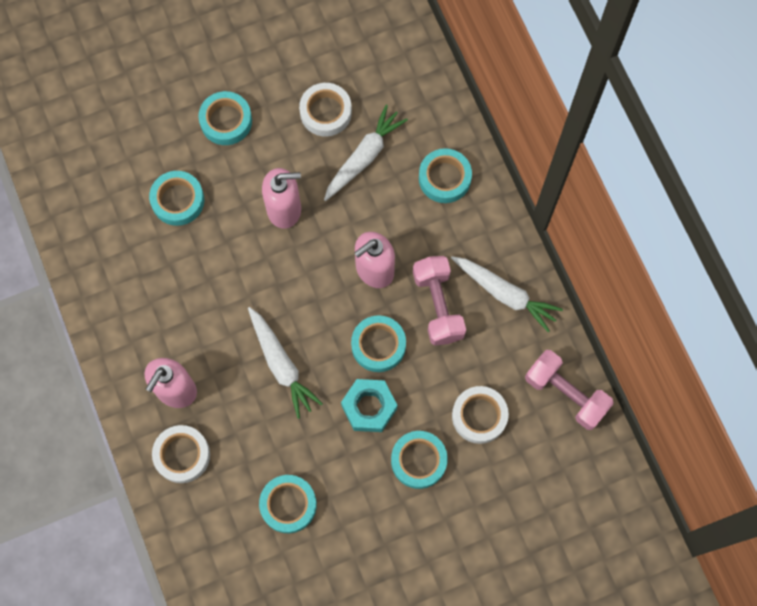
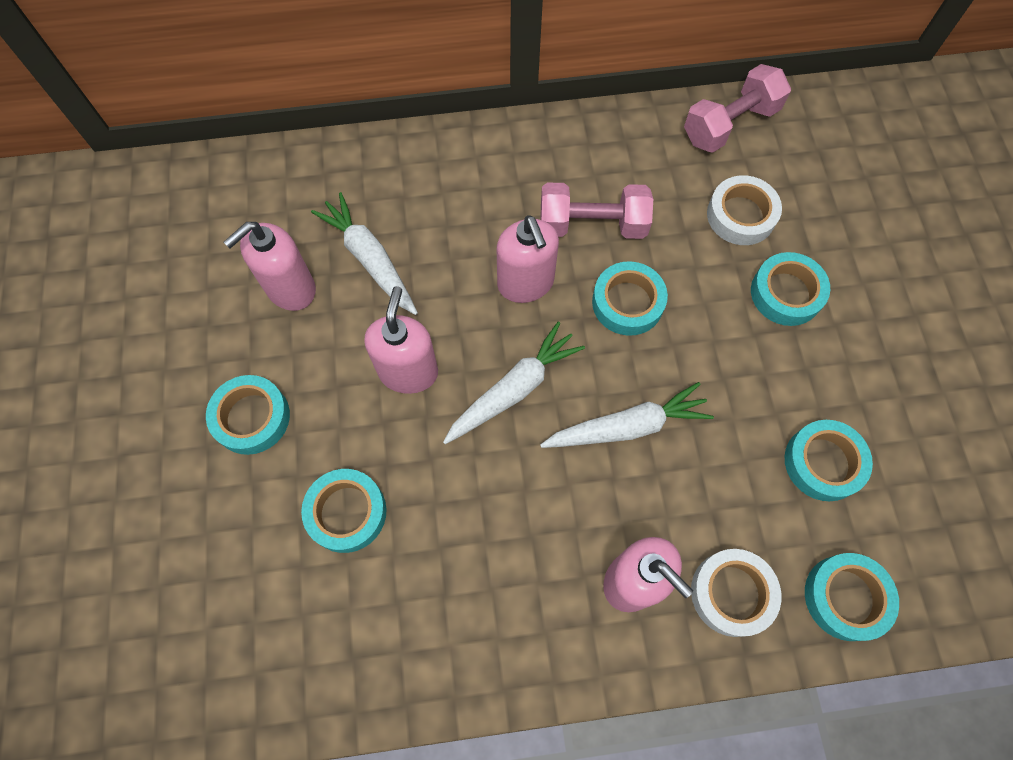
camera: 75 degrees left, 5 degrees down
white tape [299,83,352,137] -> pink soap dispenser [224,222,316,311]
turquoise nut [341,379,397,432] -> none
turquoise tape [419,148,472,203] -> turquoise tape moved to [805,553,899,641]
white carrot [451,256,563,332] -> white carrot moved to [443,322,585,444]

